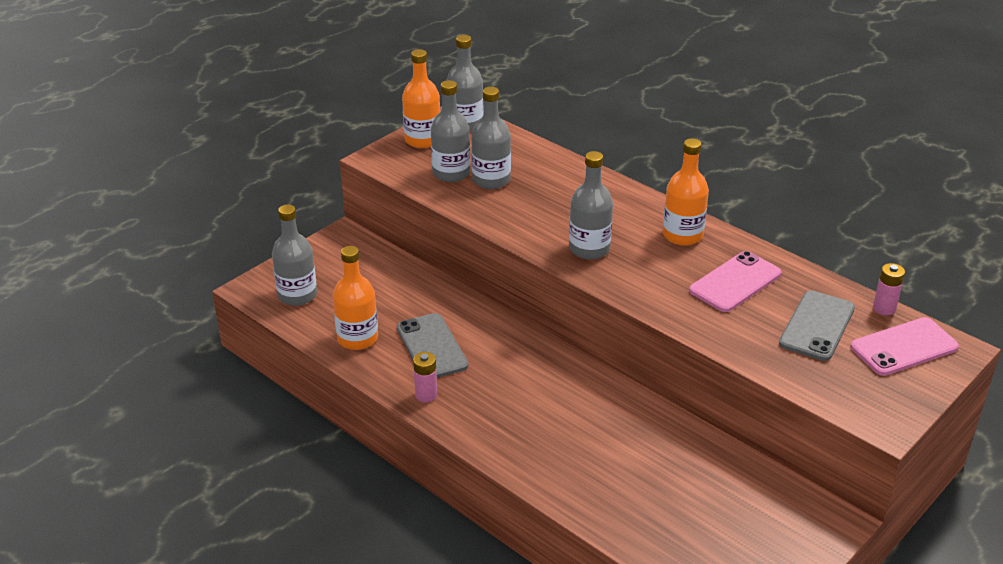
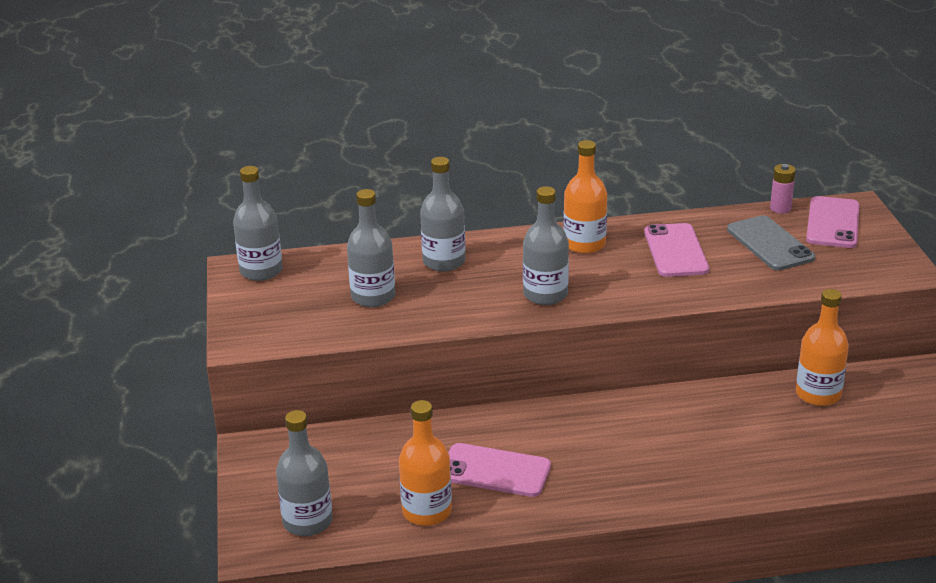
camera: 50 degrees left, 5 degrees down
grey phone [397,313,468,378] -> pink phone [448,443,551,497]
orange bottle [402,49,441,148] -> orange bottle moved to [796,289,849,406]
pink battery [413,352,437,402] -> none
grey bottle [431,80,470,182] -> grey bottle moved to [420,157,465,271]

